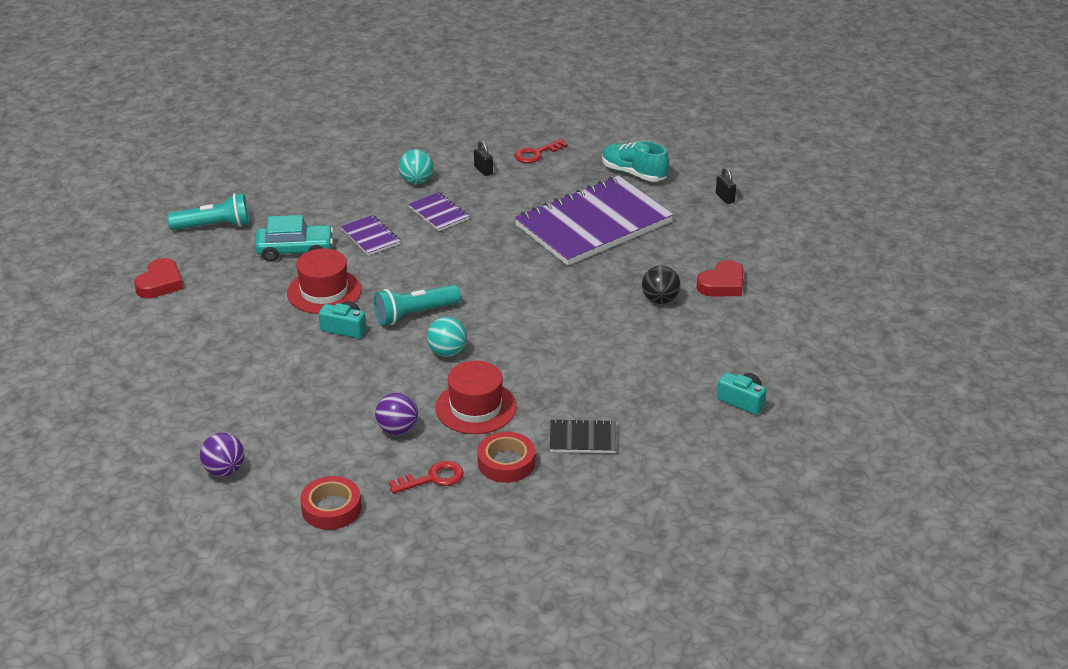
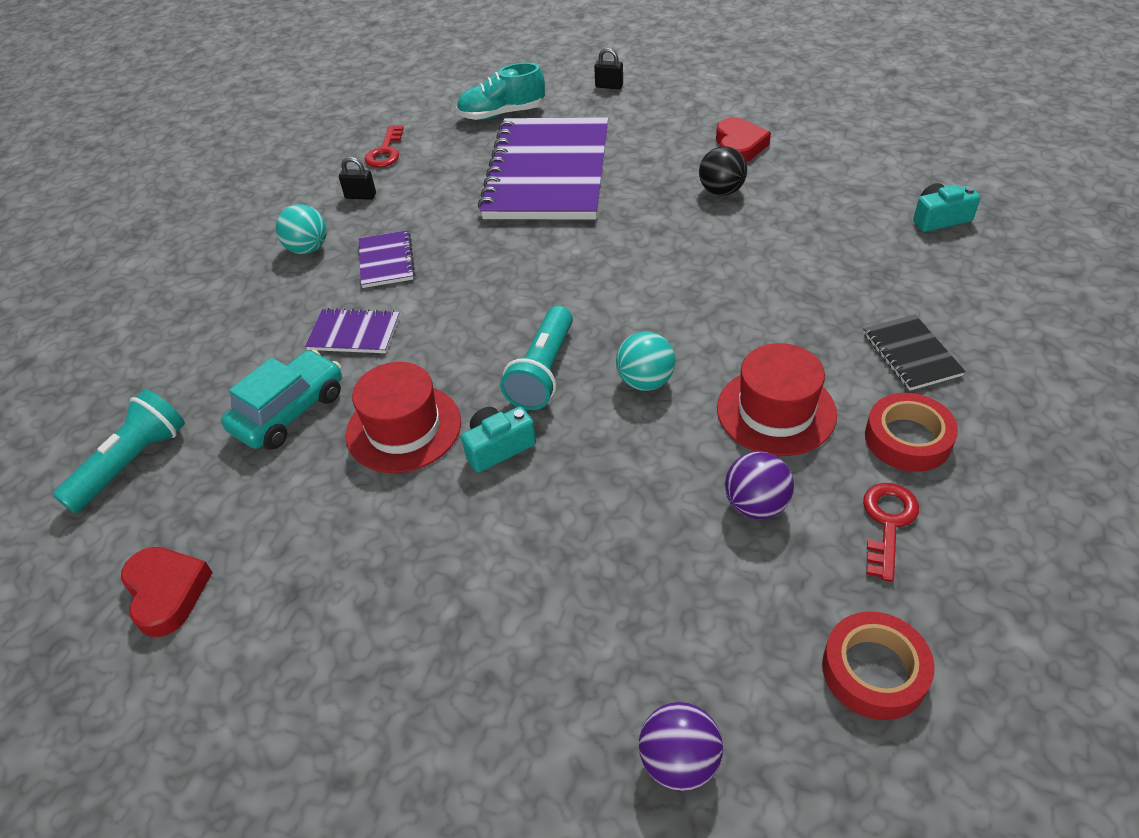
camera: 45 degrees left, 10 degrees up
purple notebook [409,192,469,231] -> purple notebook turned 75 degrees clockwise [359,230,415,288]
black notebook [550,419,616,453] -> black notebook turned 60 degrees counterclockwise [863,315,965,391]

